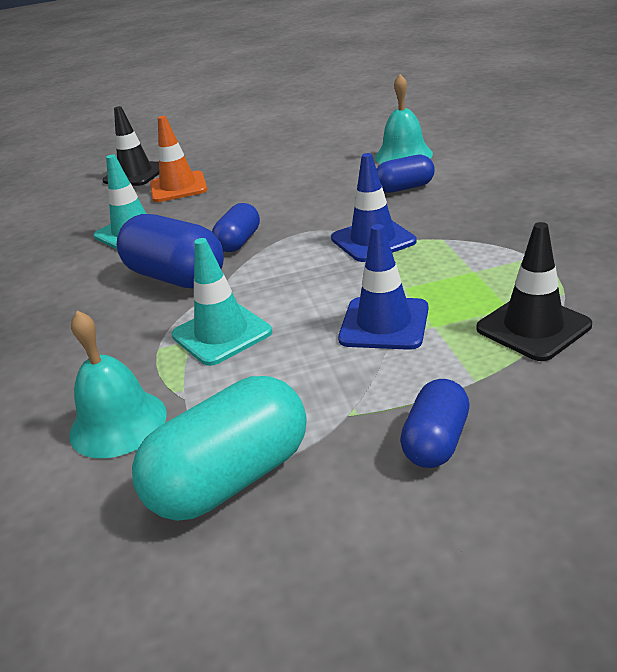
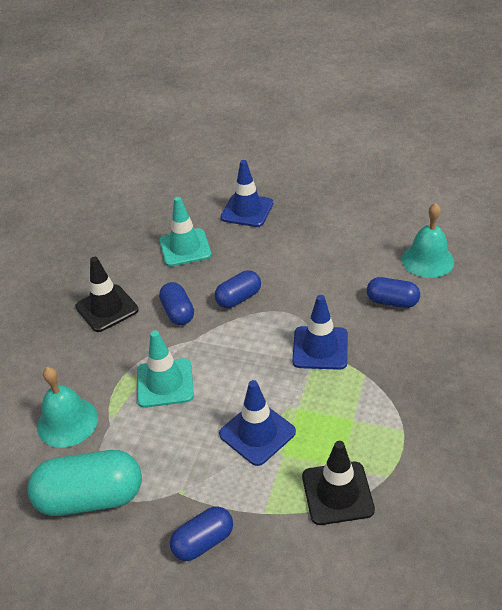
camera: 30 degrees right, 10 degrees up
black traffic cone [103,106,159,186] -> black traffic cone moved to [75,257,139,332]
blue capsule [117,214,224,288] -> blue capsule [159,282,194,325], size x0.58
orange traffic cone [150,116,207,202] -> blue traffic cone [220,160,273,227]

